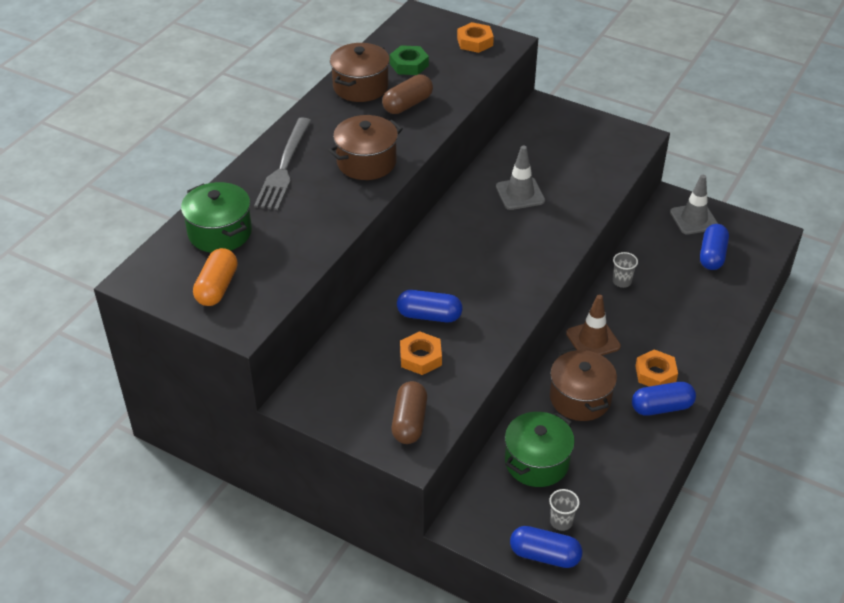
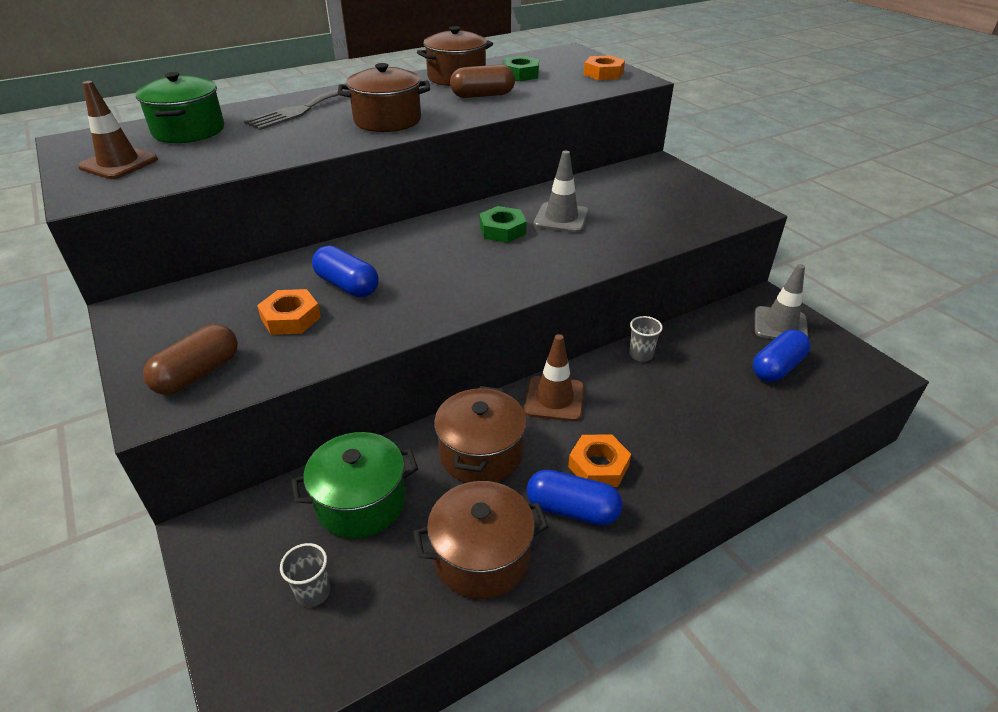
camera: 30 degrees right, 5 degrees down
orange capsule [193,248,238,306] -> brown traffic cone [78,81,158,179]
blue capsule [510,526,582,568] -> none
none -> brown pot [413,481,549,599]
none -> green nut [479,206,527,243]

